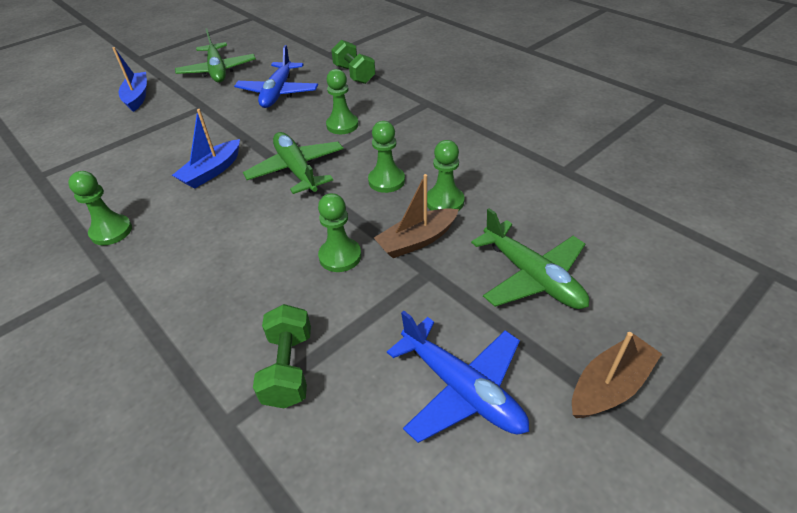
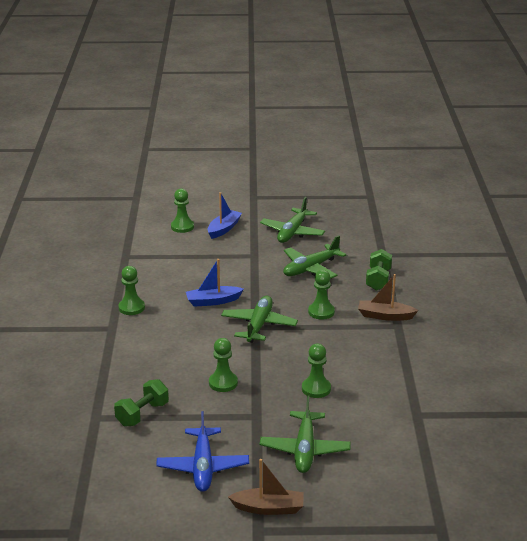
camera: 40 degrees right, 15 degrees down
blue plane [234,45,318,108] -> green plane [283,235,347,279]
green pawn [368,121,405,193] -> green pawn moved to [171,188,194,233]
brown boat [374,174,459,258] -> brown boat moved to [358,274,419,321]

